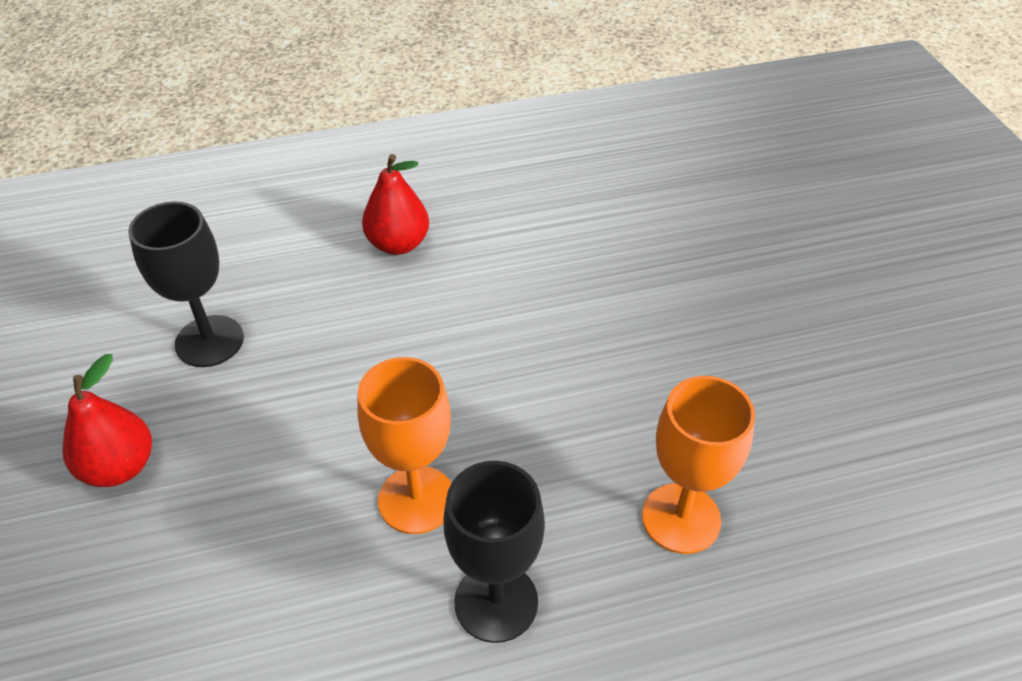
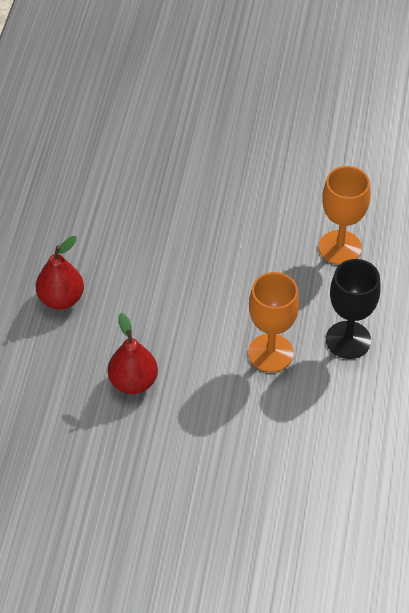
camera: 65 degrees left, 5 degrees up
red pear [63,354,152,487] -> red pear moved to [108,313,158,394]
black goblet [128,202,244,367] -> none

